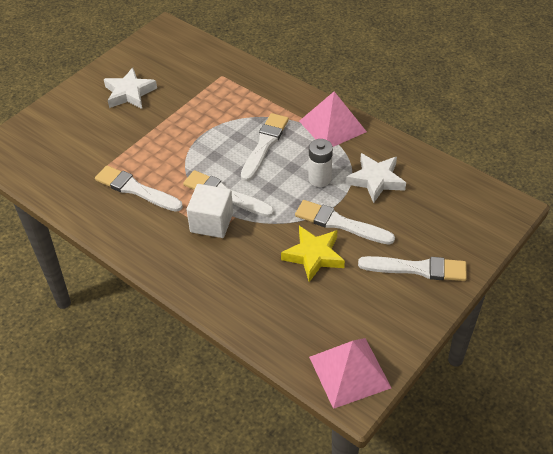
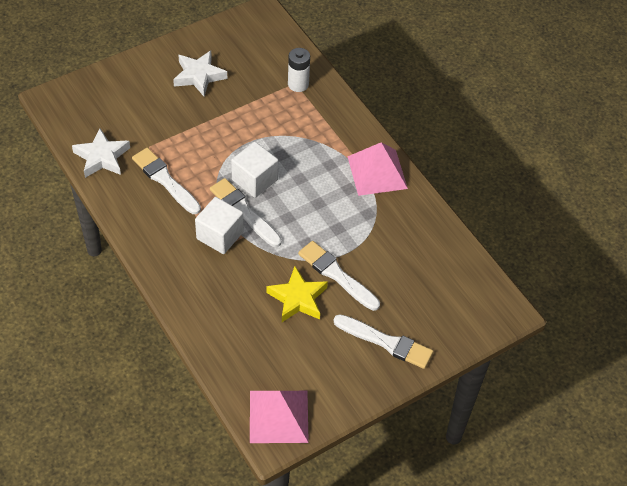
camera: 15 degrees right, 5 degrees up
white brush [241,113,289,181] -> none
white battery [308,139,333,187] -> white battery moved to [288,48,310,92]
white star [346,153,406,203] -> white star moved to [72,128,130,178]
none -> white cube [231,142,278,198]

